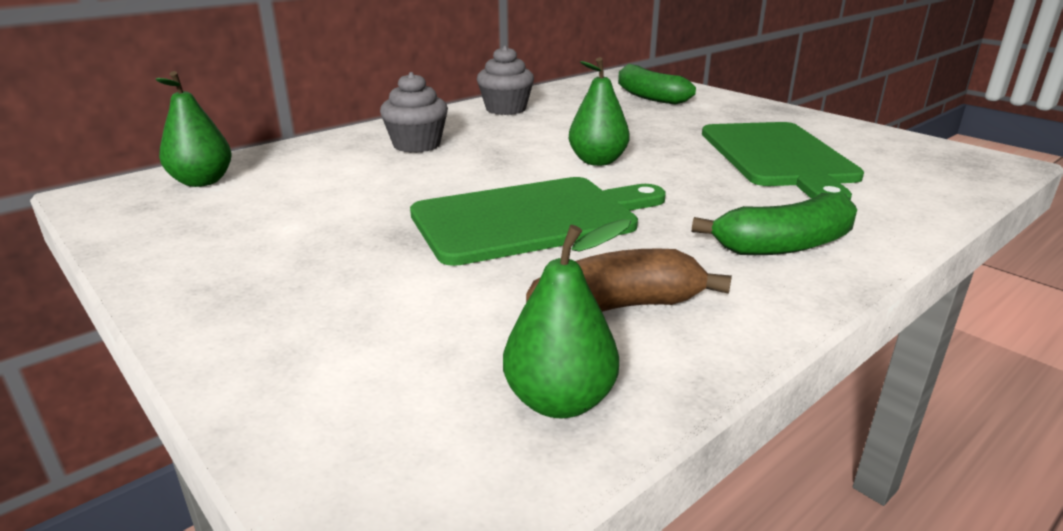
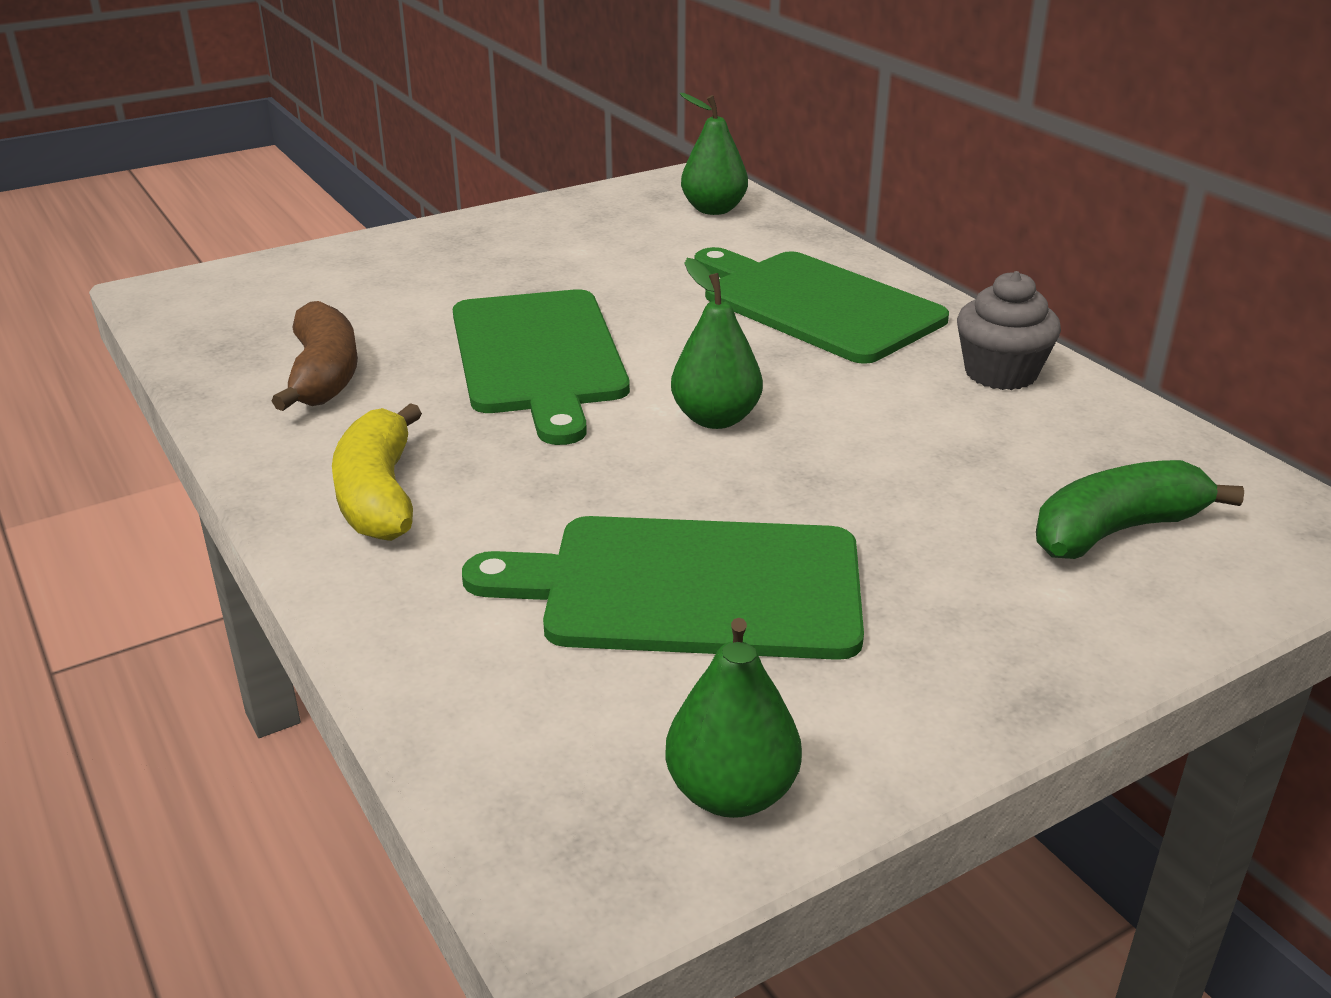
camera: 100 degrees right, 5 degrees up
grey cupcake [380,72,448,153] -> green cutting board [694,247,949,364]
green pear [503,219,631,418] -> green pear moved to [665,618,802,818]
green banana [692,193,857,255] -> yellow banana [332,403,422,541]

